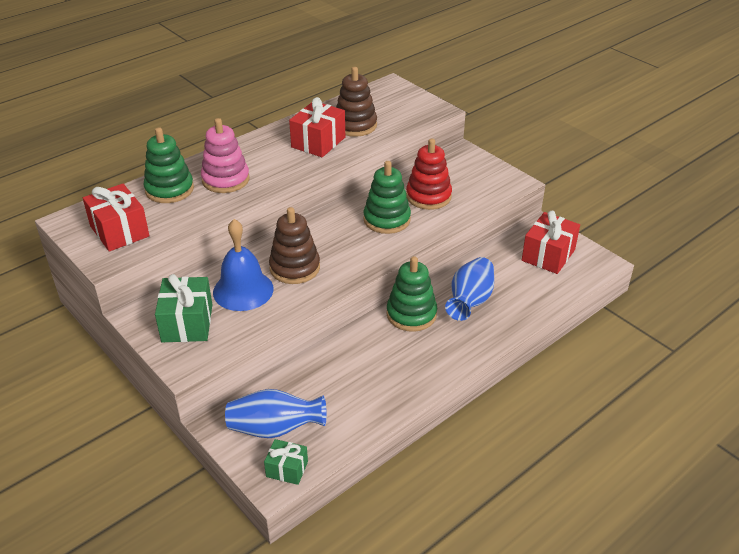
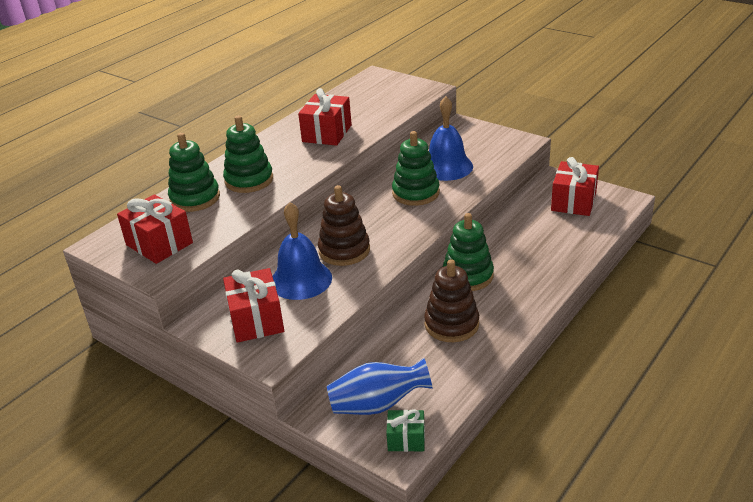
camera: 10 degrees left, 5 degrees down
green gift [155,274,212,342] -> red gift [223,268,284,343]
pink stacking toy [201,118,250,193] -> green stacking toy [223,115,273,193]
brown stacking toy [336,67,377,137] -> brown stacking toy moved to [424,259,479,342]
red stacking toy [406,138,452,210] -> blue bell [429,96,473,181]
blue vase [445,257,494,321] -> none

